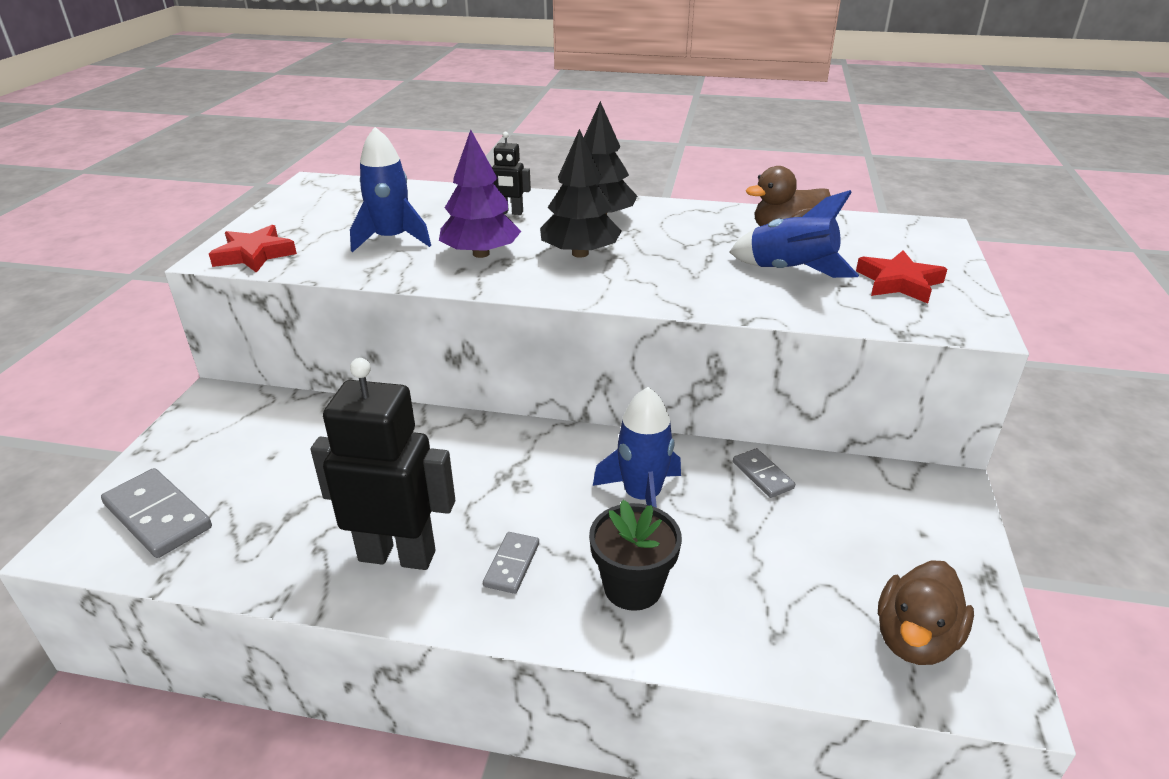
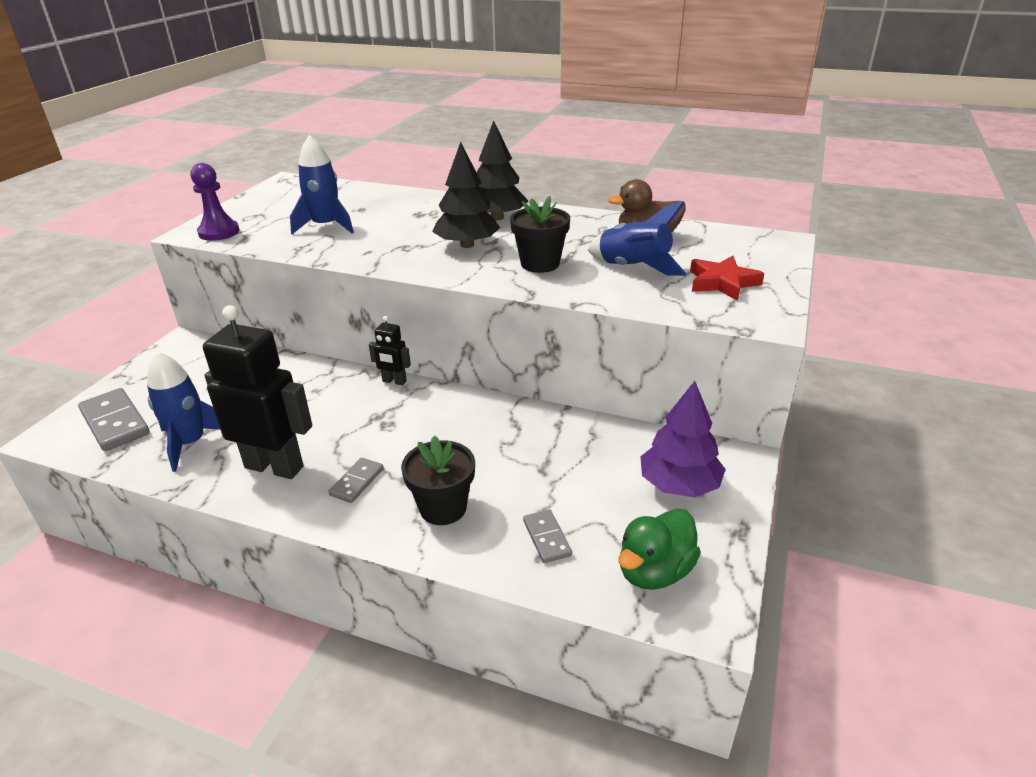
camera: 10 degrees right, 0 degrees up
red star [209,225,297,273] -> purple pawn [190,163,239,241]
purple tree [439,130,521,258] -> purple tree moved to [640,381,726,498]
black robot [491,132,531,215] -> black robot moved to [369,316,411,385]
blue rocket [593,387,681,508] -> blue rocket moved to [147,351,220,472]
grey domino [733,448,795,498] -> grey domino moved to [523,509,572,563]
brown duck [878,560,974,665] -> green duck [619,508,701,590]
none -> black flower pot [510,196,570,273]

